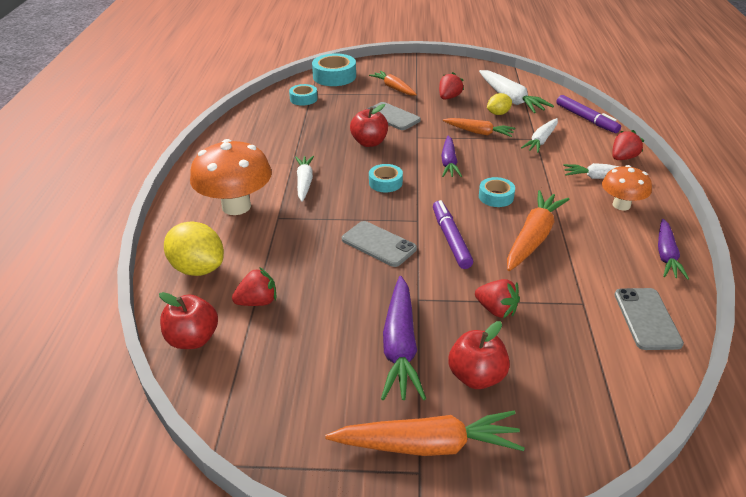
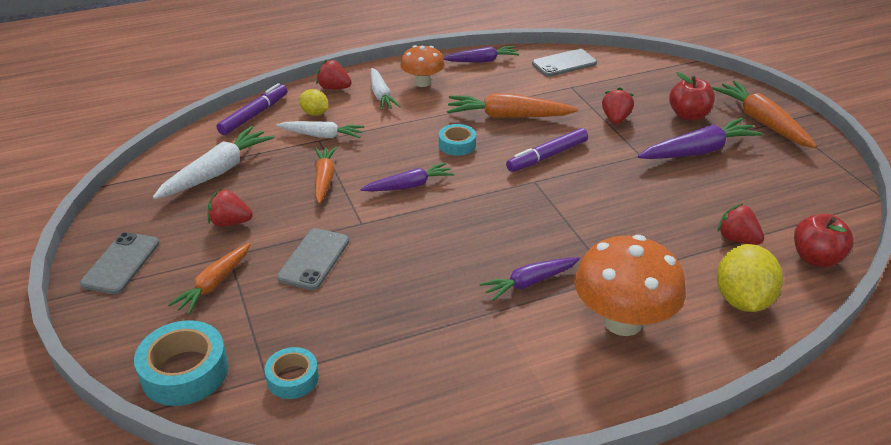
camera: 115 degrees left, 0 degrees up
white carrot [295,156,314,202] -> purple carrot [480,257,580,301]
grey phone [342,221,417,267] -> grey phone moved to [80,232,160,294]
red apple [350,104,388,147] -> none
turquoise tape [369,164,403,192] -> none
yellow lemon [487,93,512,115] -> yellow lemon moved to [299,89,328,116]

